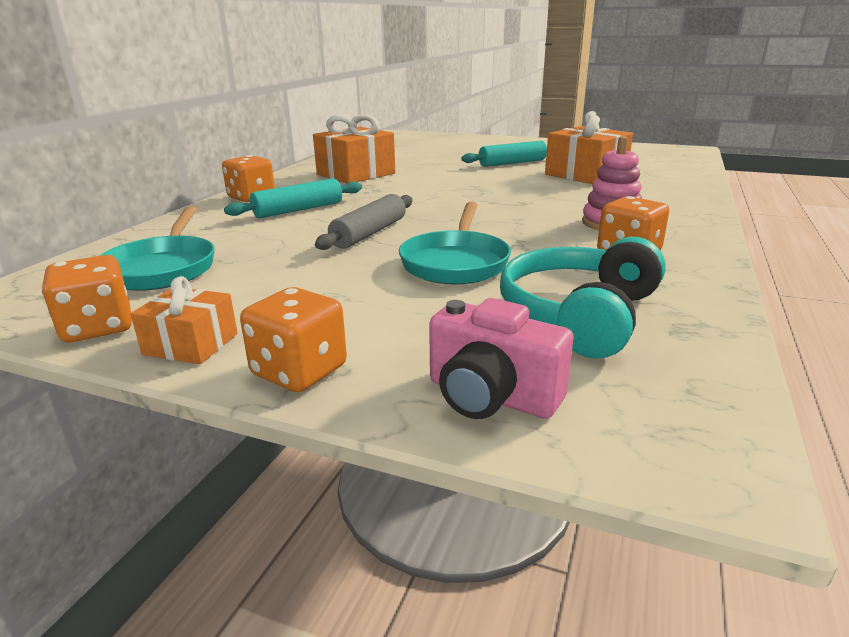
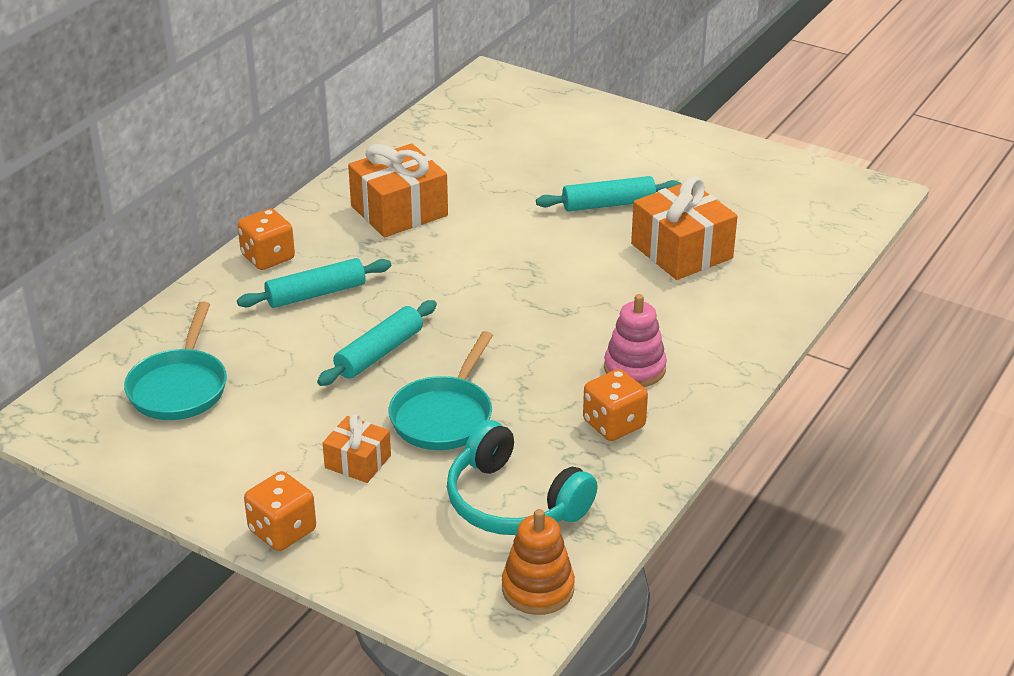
camera: 10 degrees right, 10 degrees up
orange dice [42,255,132,342] -> none
orange gift [131,276,238,364] -> orange gift moved to [323,414,391,483]
grey rolling pin [315,194,413,250] -> turquoise rolling pin [317,300,437,386]
pink camera [429,298,574,419] -> none
turquoise headphones [500,237,666,359] -> turquoise headphones turned 90 degrees counterclockwise [447,420,598,535]
none -> orange stacking toy [502,509,575,615]

